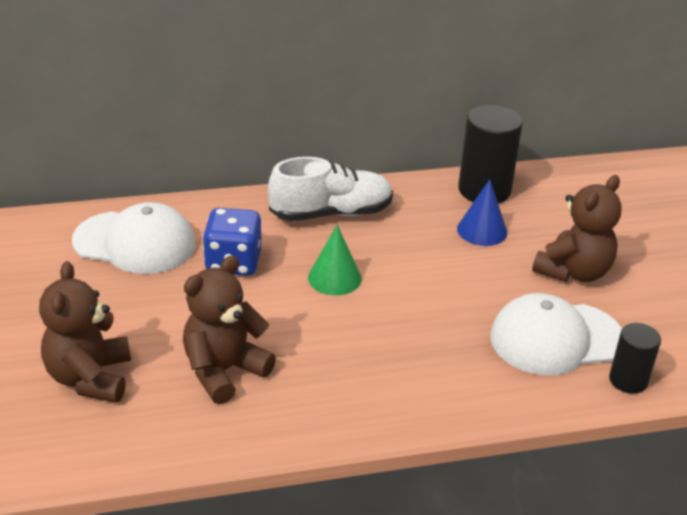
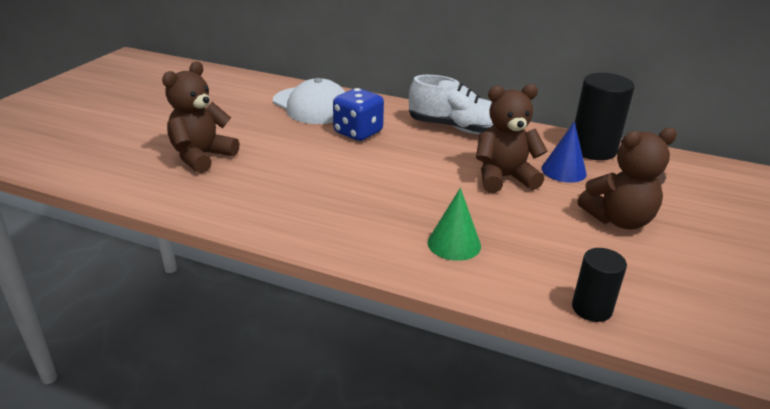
camera: 35 degrees right, 5 degrees down
brown teddy bear [183,255,276,404] -> brown teddy bear moved to [476,84,547,193]
green cone [308,225,362,295] -> green cone moved to [427,188,481,261]
white cap [490,293,622,375] -> none

